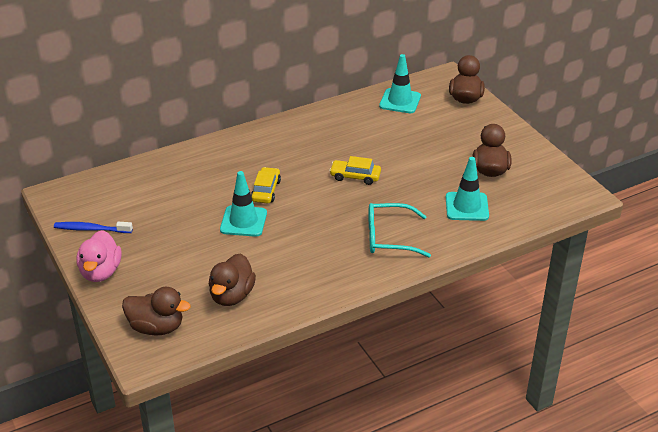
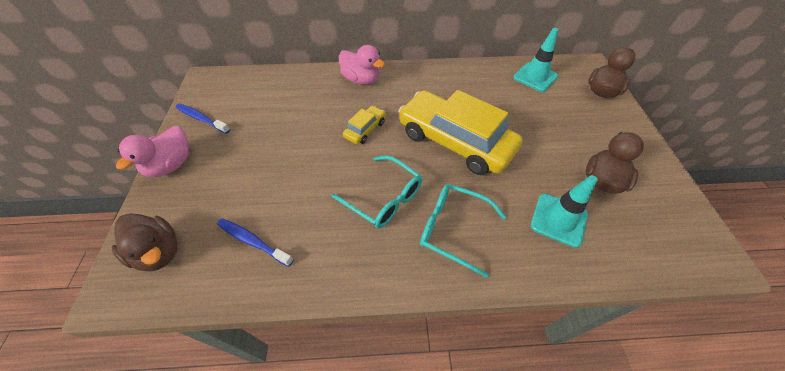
camera: 25 degrees right, 15 degrees up
brown duck [208,253,256,306] -> blue toothbrush [217,218,294,267]
turquoise traffic cone [220,171,267,237] -> none
yellow car [329,156,381,185] -> yellow car [398,90,523,175], size x2.30
none -> turquoise glasses [331,155,422,228]
none -> pink duck [339,45,385,85]

